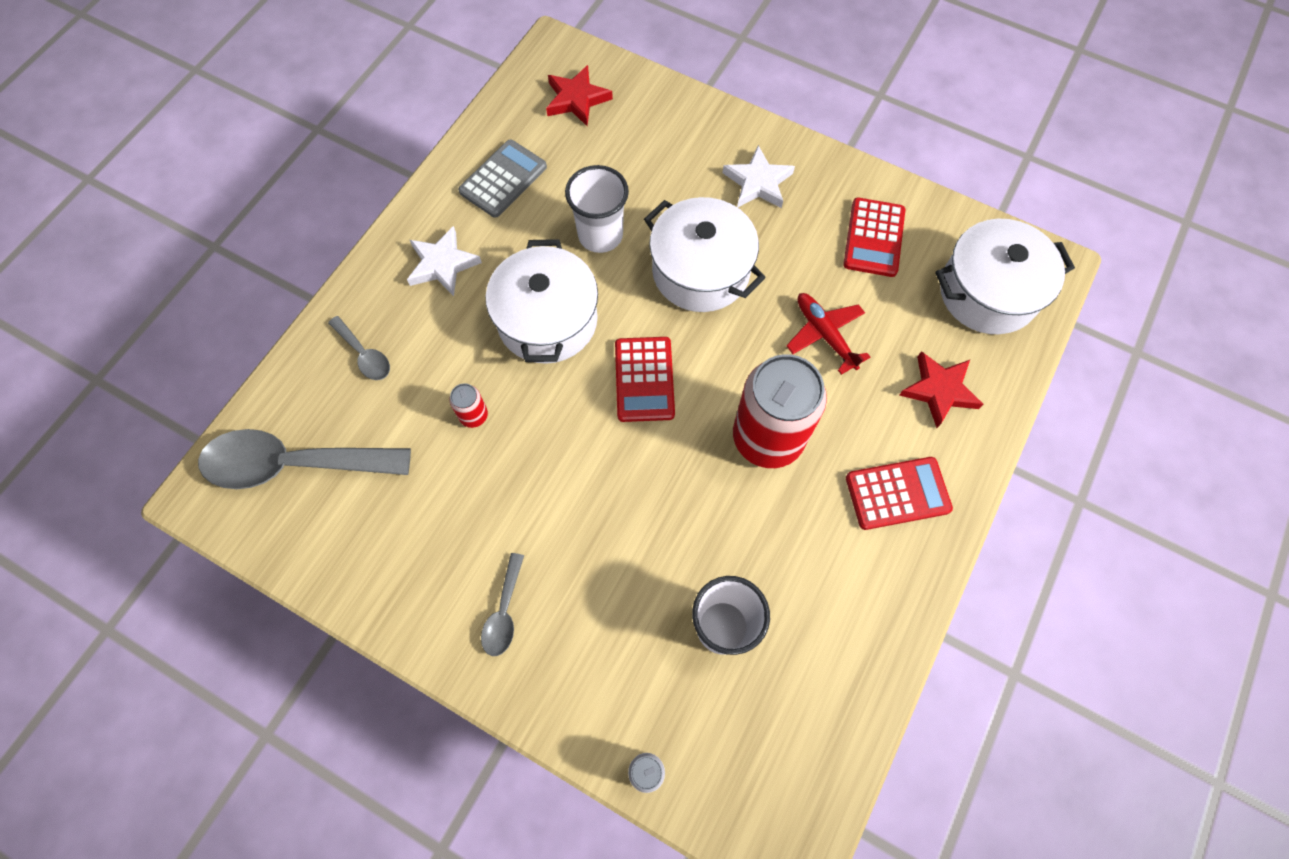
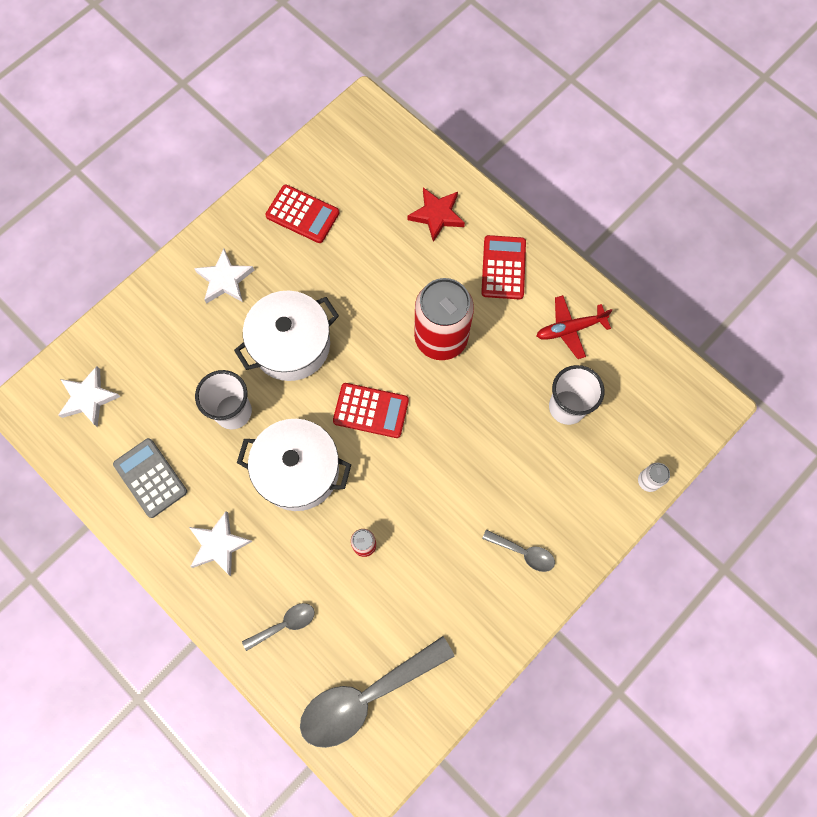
camera: 75 degrees left, 5 degrees up
grey spoon [198,429,411,489] -> grey spoon turned 45 degrees clockwise [300,636,455,748]
red star [546,65,613,126] -> white star [58,366,121,427]
red plane [786,293,870,375] -> red plane moved to [536,295,613,359]
white pot [935,219,1075,334] -> none

